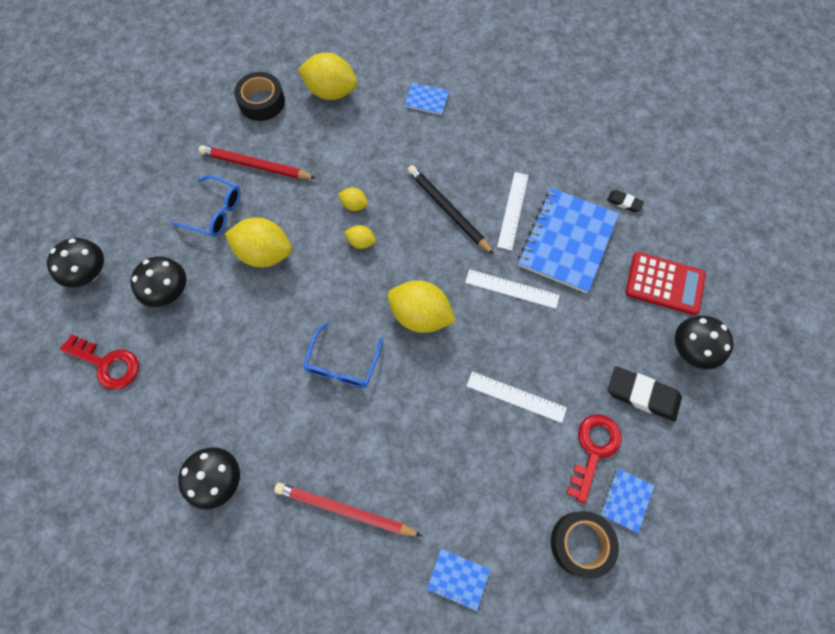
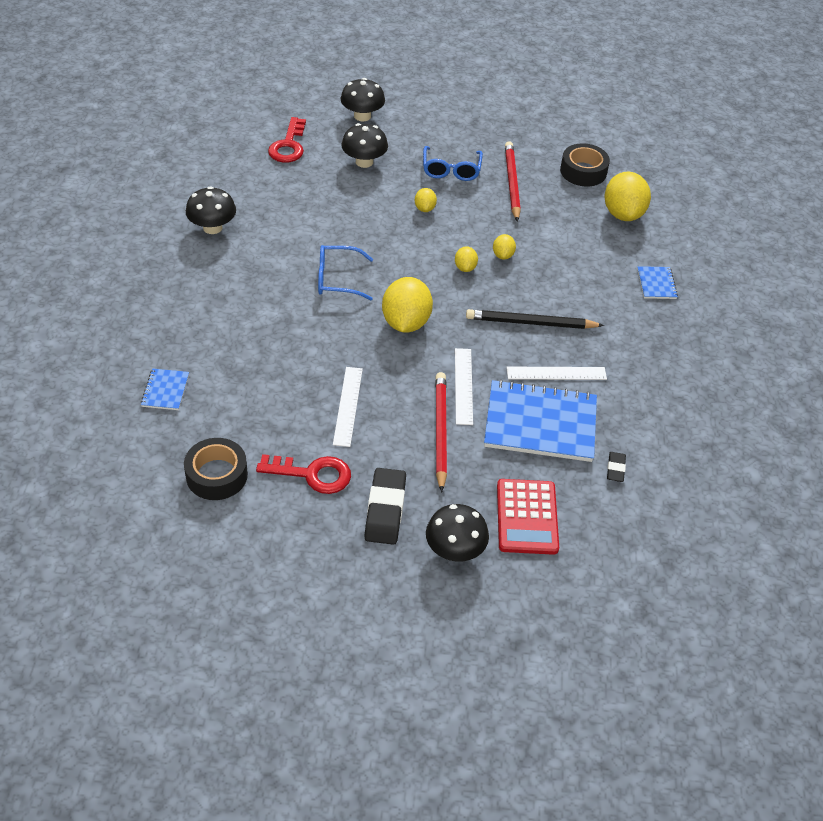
camera: 70 degrees right, 20 degrees down
yellow lemon [225,218,292,267] -> yellow lemon [415,188,437,212], size x0.49
red pencil [274,482,422,536] -> red pencil moved to [435,372,447,493]
black pencil [407,165,494,255] -> black pencil turned 120 degrees counterclockwise [466,309,604,329]
blue notebook [600,468,654,533] -> none

